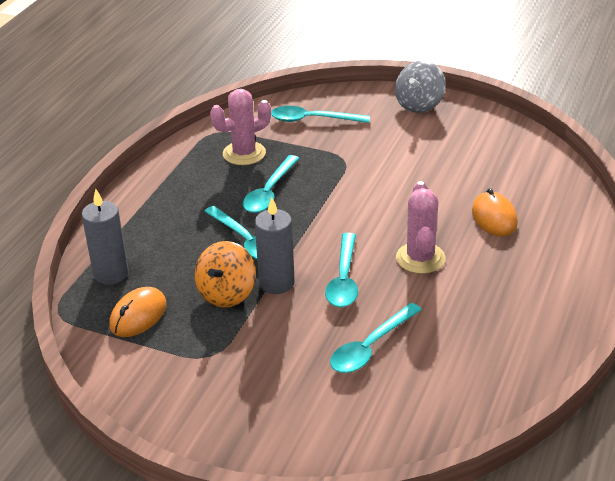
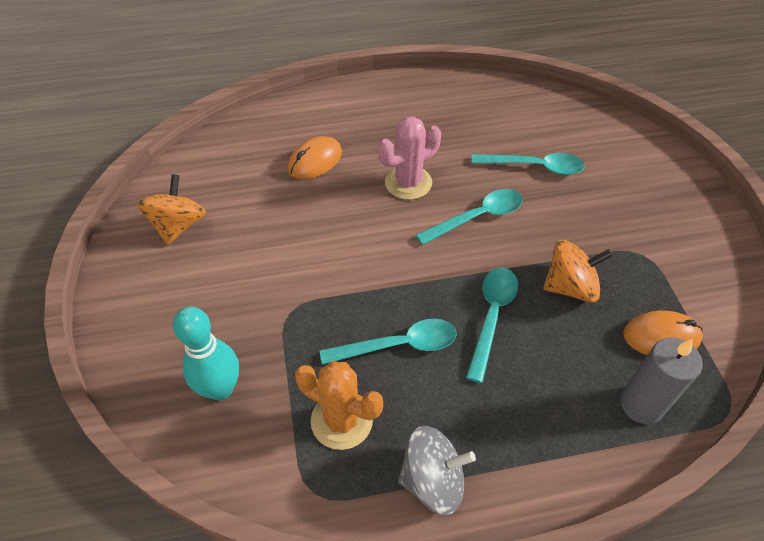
camera: 125 degrees left, 15 degrees up
pink cactus [210,89,271,165] -> orange cactus [295,361,383,450]
grey candle [255,197,295,294] -> none
turquoise spoon [271,106,370,123] -> turquoise bowling pin [173,307,239,400]
grey spinning top [395,61,446,113] -> grey spinning top moved to [398,426,476,515]
none -> orange spinning top [137,174,206,245]

